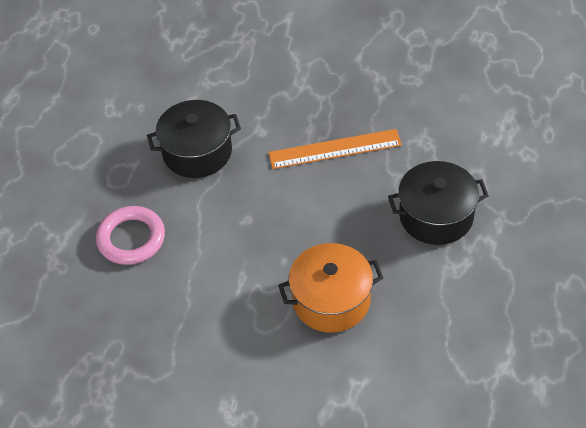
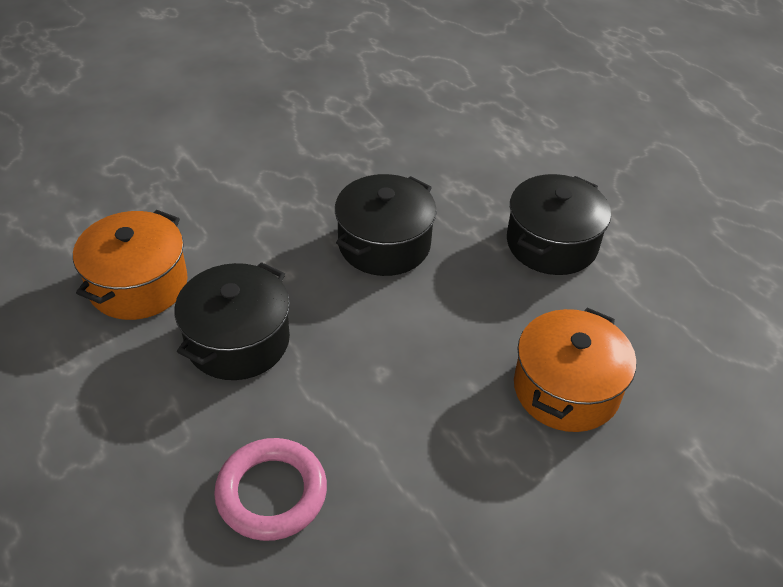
camera: 50 degrees left, 5 degrees down
orange ruler [268,129,402,169] -> black pot [335,174,437,276]
none -> orange pot [73,210,188,320]

